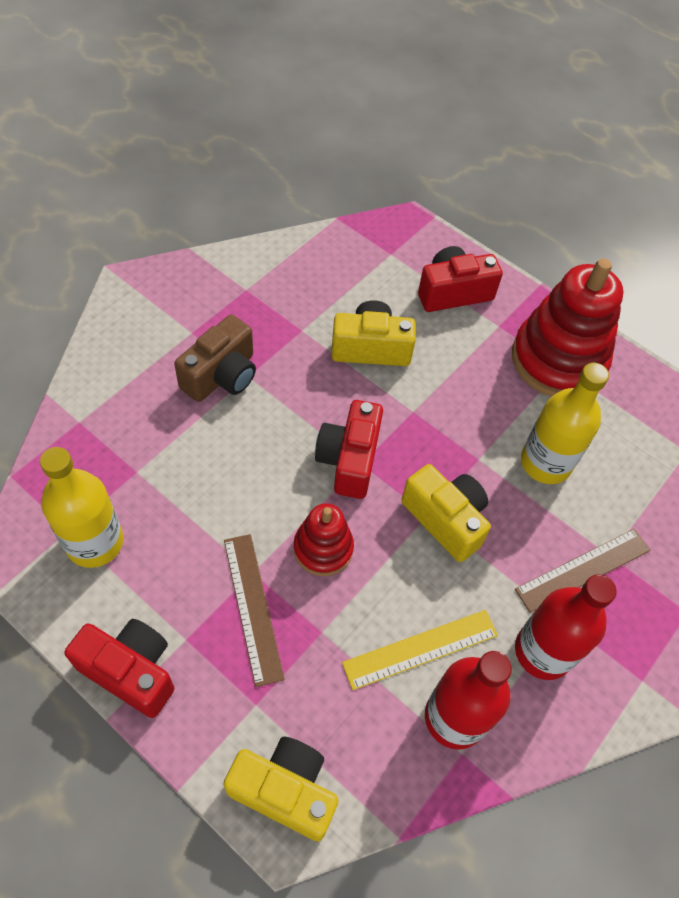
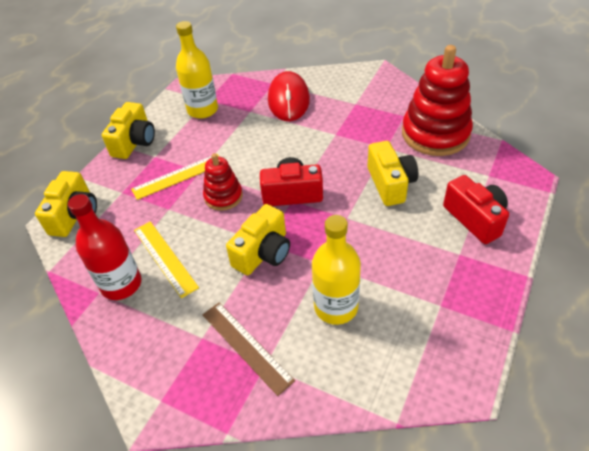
camera: 85 degrees right, 10 degrees down
red camera [64,619,174,718] -> yellow camera [102,102,155,159]
brown camera [174,315,256,402] -> none
brown ruler [224,534,285,687] -> yellow ruler [131,154,218,200]
red stacking toy [512,258,623,397] -> red stacking toy moved to [402,45,473,156]
red bottle [515,574,617,680] -> none
none -> red mouse [268,71,310,121]

